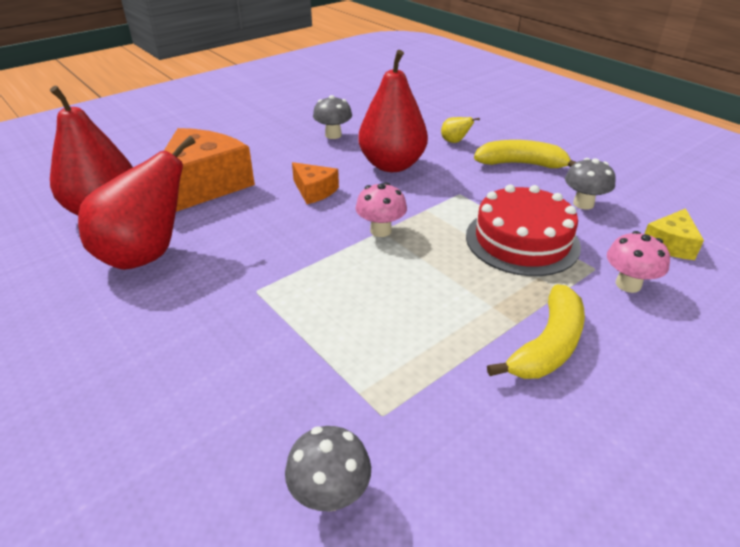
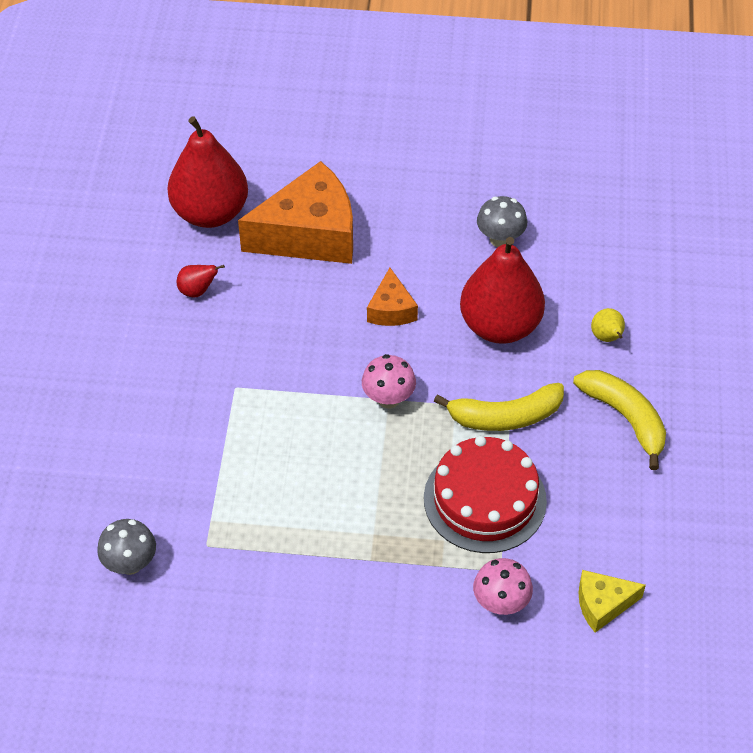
camera: 45 degrees right, 15 degrees up
red pear [78,136,195,270] -> red pear [176,265,225,297], size x0.40
yellow banana [487,284,585,379] -> yellow banana moved to [434,383,564,431]
grey mushroom [565,158,616,209] -> none

